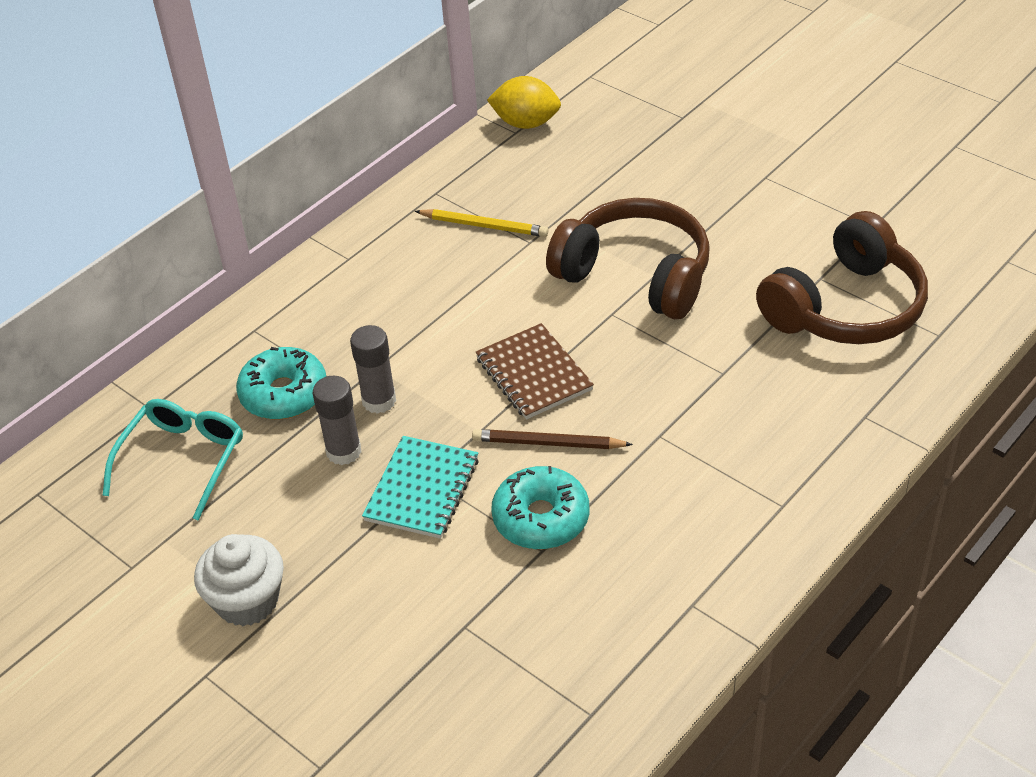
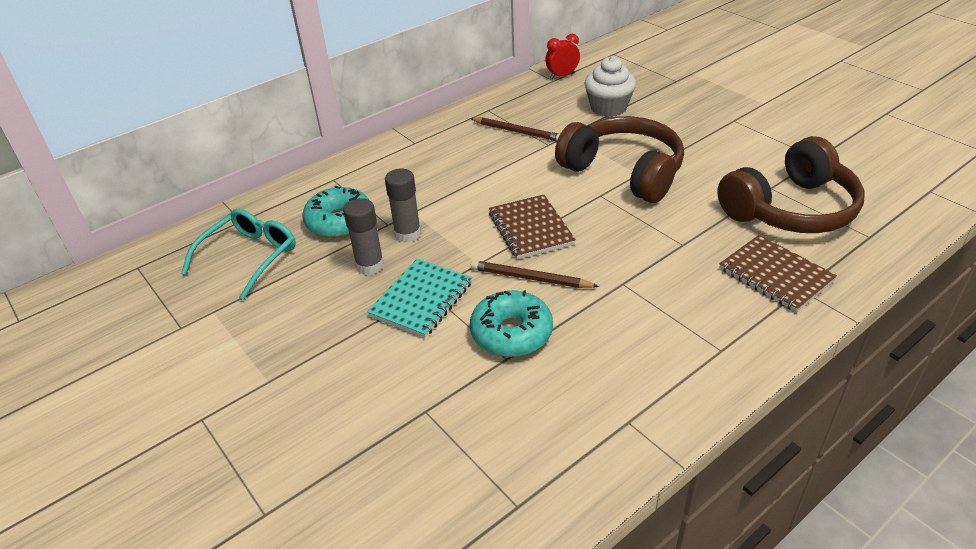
camera: 10 degrees right, 5 degrees down
white cupcake [194,534,284,626] -> white cupcake moved to [584,56,636,117]
yellow pencil [415,209,548,237] -> brown pencil [470,117,560,141]
yellow lemon [487,76,561,129] -> red clock [545,34,580,79]
none -> brown notebook [719,235,837,312]

